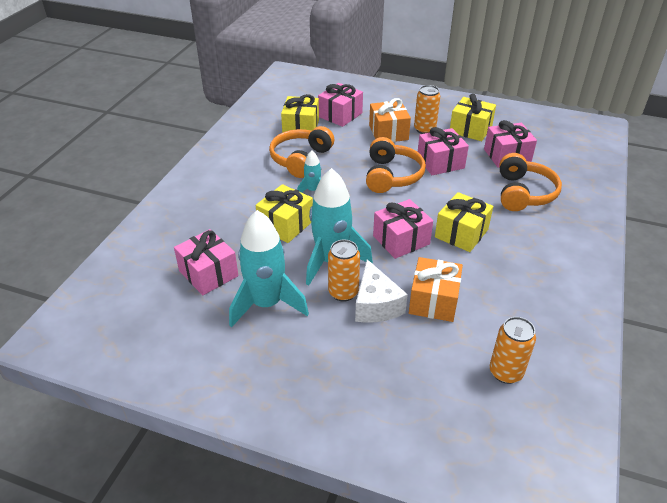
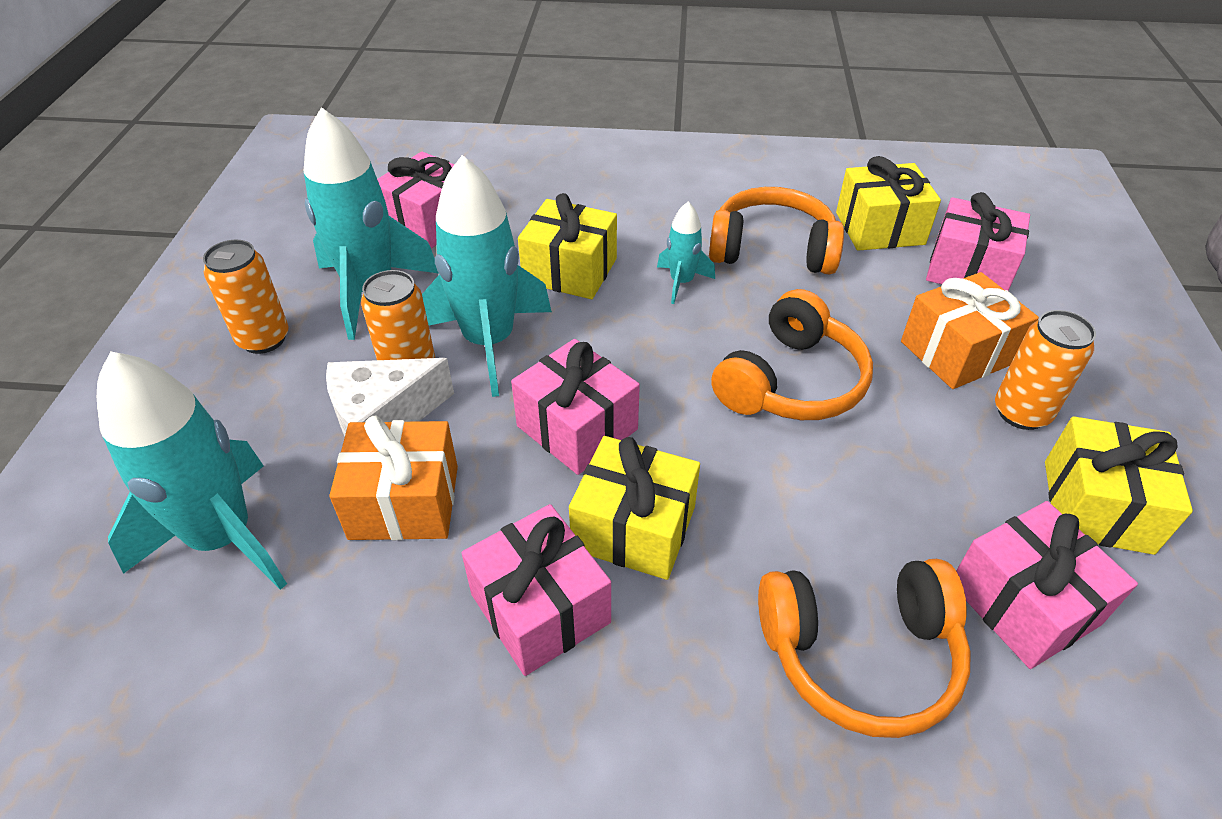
camera: 75 degrees right, 5 degrees up
orange headphones [366,137,426,193] -> orange headphones turned 45 degrees counterclockwise [711,289,873,420]
pink gift [418,127,469,175] -> pink gift moved to [462,504,611,676]
orange can [490,317,536,384] -> orange can moved to [203,240,289,354]
none -> turquoise rocket [97,351,287,590]

